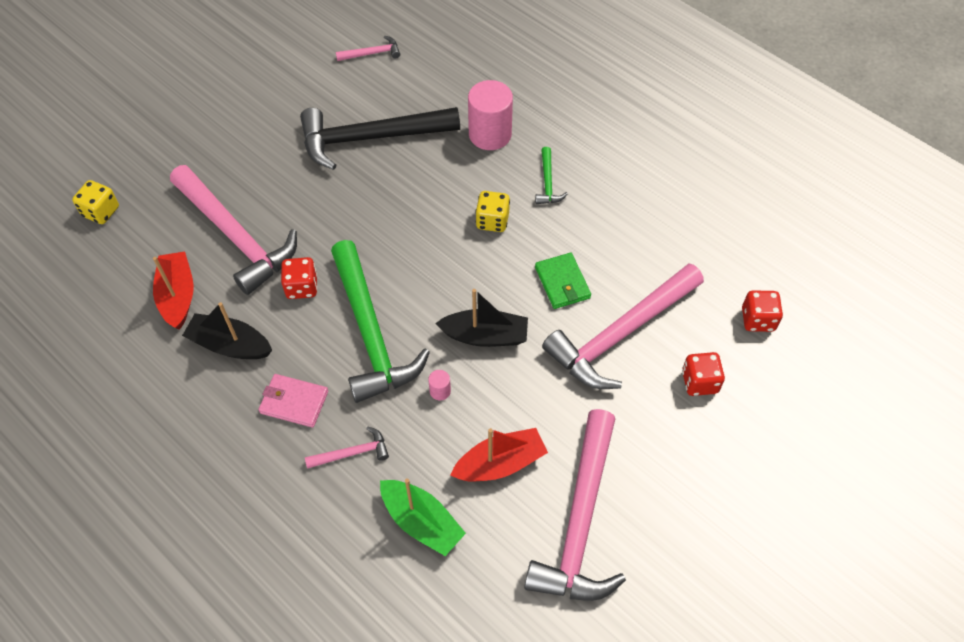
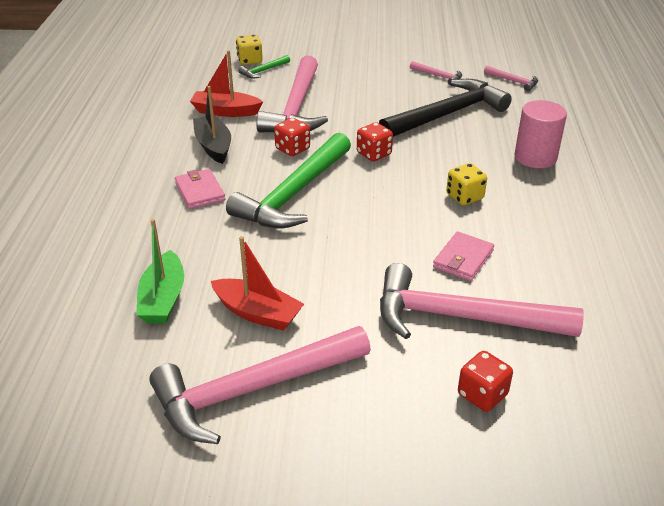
camera: 50 degrees right, 20 degrees down
red boat [153,251,194,330] -> red boat turned 120 degrees counterclockwise [190,50,263,117]
black hammer [300,107,460,170] -> black hammer turned 105 degrees clockwise [379,79,512,137]
pink hammer [305,427,389,469] -> pink hammer moved to [410,61,462,86]
pink cylinder [428,370,451,400] -> none
black boat [435,289,528,347] -> none
green hammer [535,147,568,204] -> green hammer moved to [238,55,290,79]
green wallet [535,253,591,309] -> pink wallet [433,231,494,281]
red dice [742,290,783,332] -> red dice moved to [357,122,393,161]

